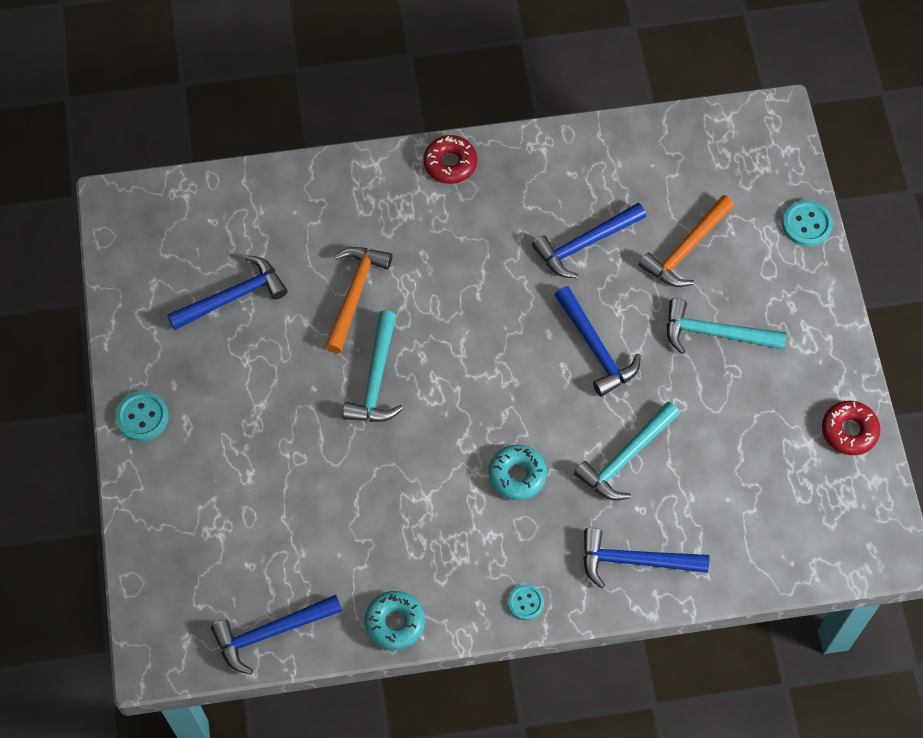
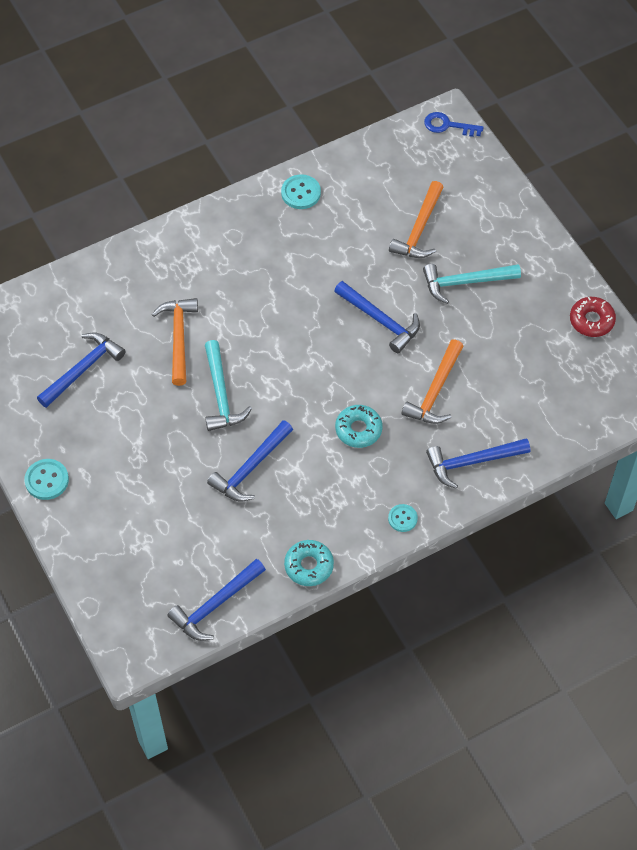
camera: 20 degrees left, 5 degrees down
red donut [424,135,477,184] -> none
blue hammer [532,203,646,278] -> blue hammer moved to [207,420,293,501]
turquoise hammer [574,401,680,501] -> orange hammer [402,339,463,424]
turquoise button [782,200,833,246] -> turquoise button moved to [281,174,321,209]
none -> blue key [424,112,484,137]

